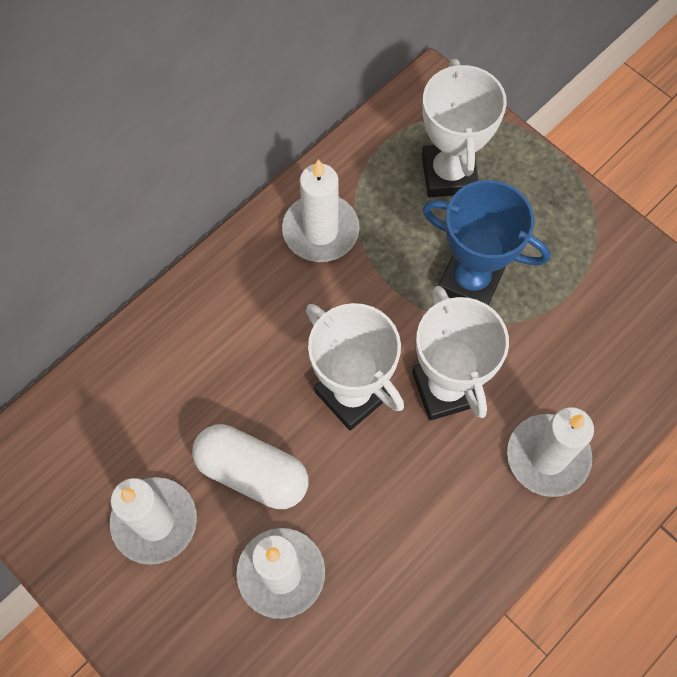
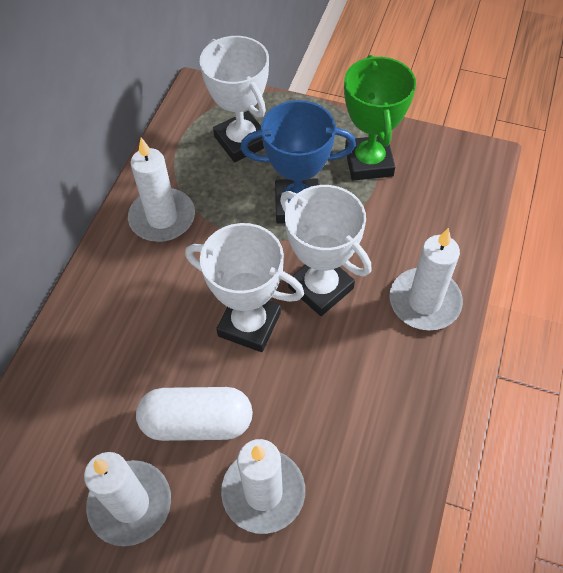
camera: 25 degrees left, 10 degrees down
none -> green trophy [344,55,416,181]

